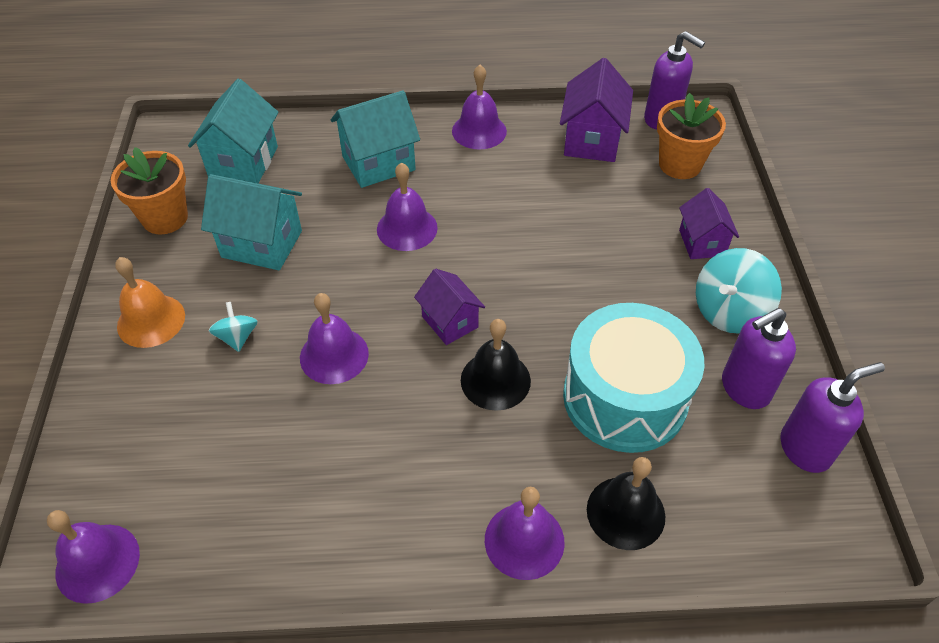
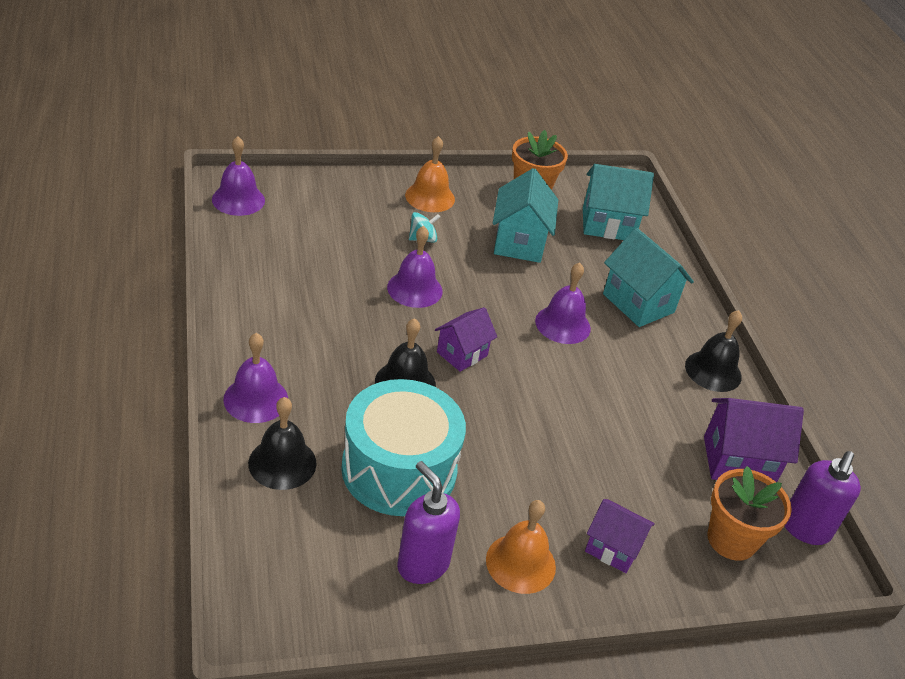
camera: 75 degrees right, 10 degrees down
purple bell [452,65,507,150] -> black bell [685,310,742,392]
purple house [679,188,739,259] -> purple house turned 45 degrees clockwise [585,499,655,573]
turquoise spinning top [696,248,782,334] -> orange bell [486,500,556,594]
purple soap dispenser [780,362,885,473] -> none

